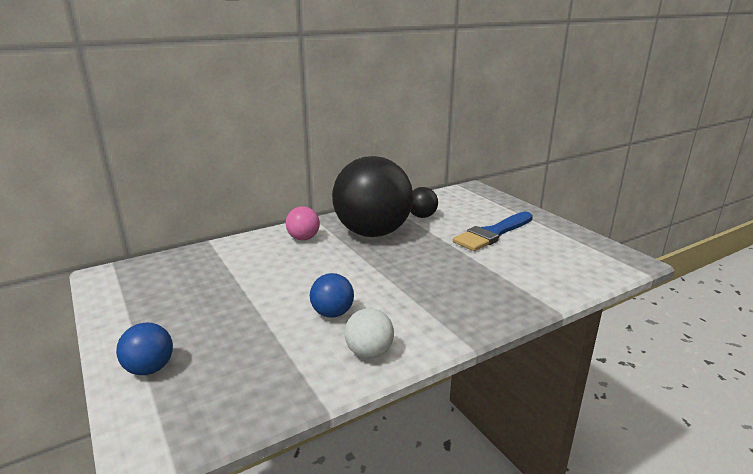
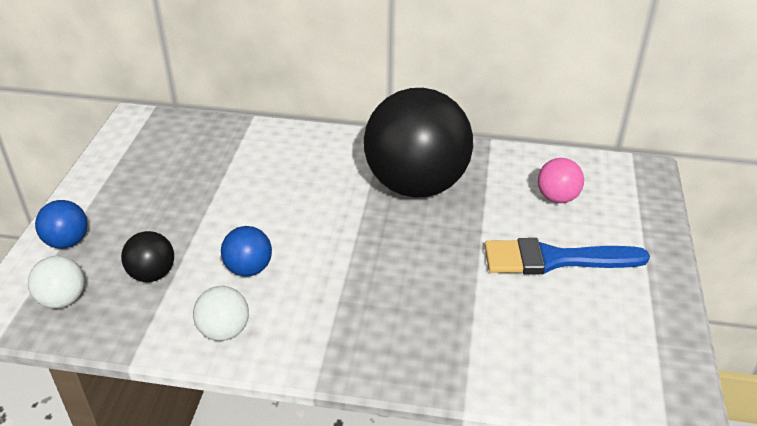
camera: 40 degrees right, 15 degrees up
pink ball [285,206,320,240] -> pink ball moved to [538,158,584,203]
black ball [410,187,438,218] -> black ball moved to [121,231,174,282]
none -> white ball [28,256,84,309]

